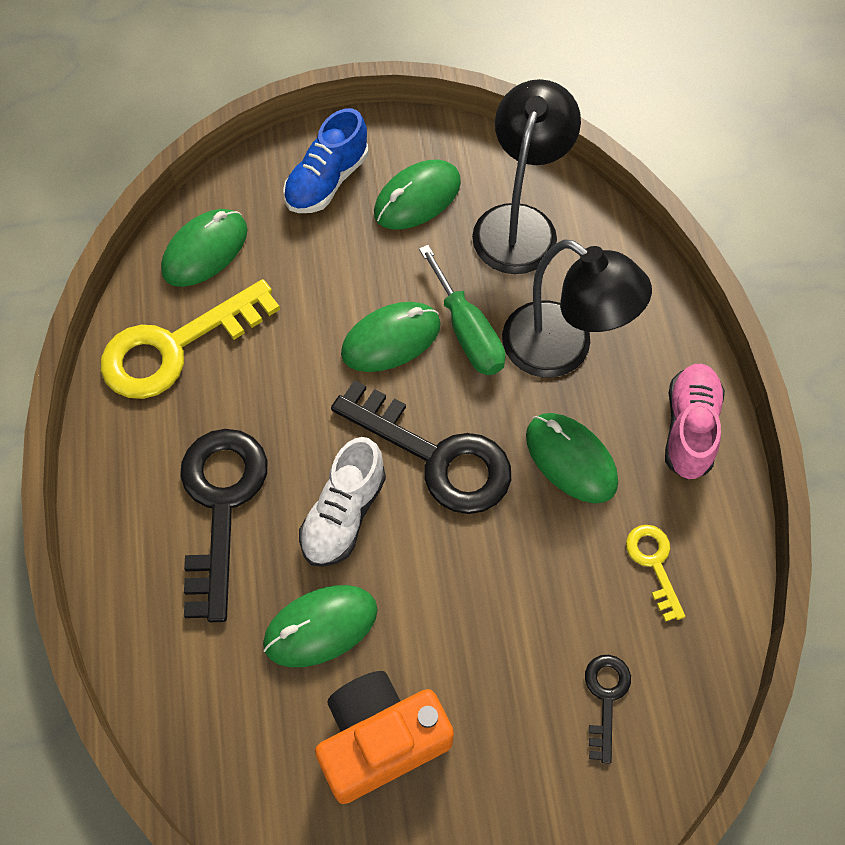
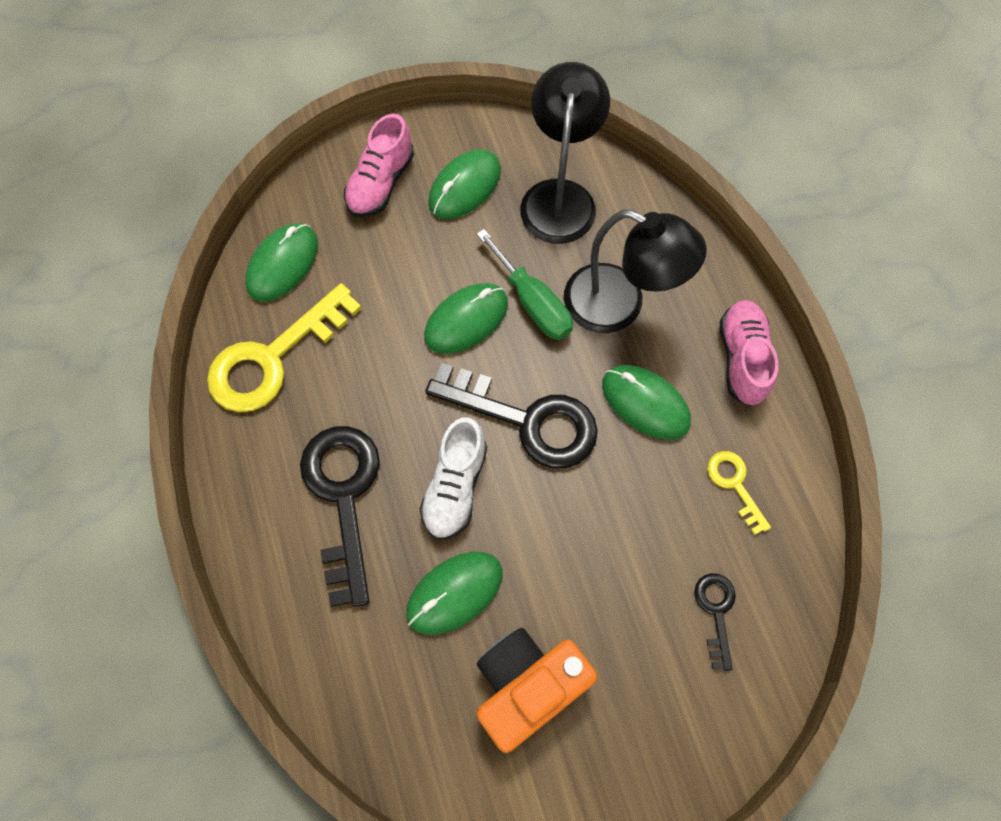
camera: 10 degrees left, 5 degrees up
blue shoe [283,108,368,213] -> pink shoe [344,114,414,217]

